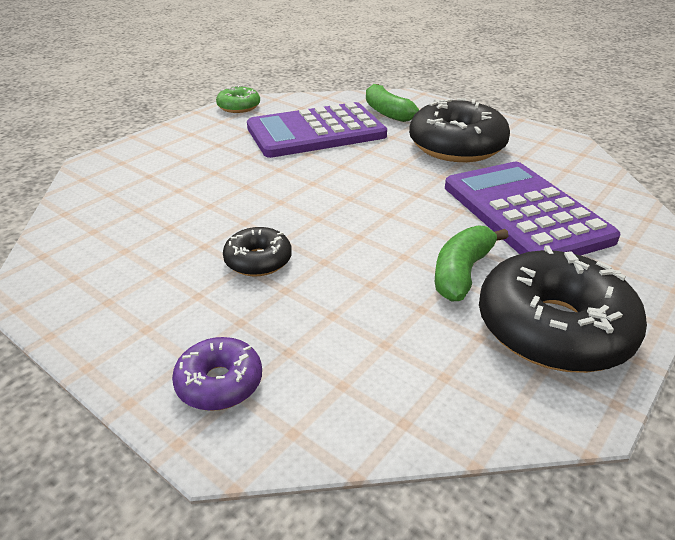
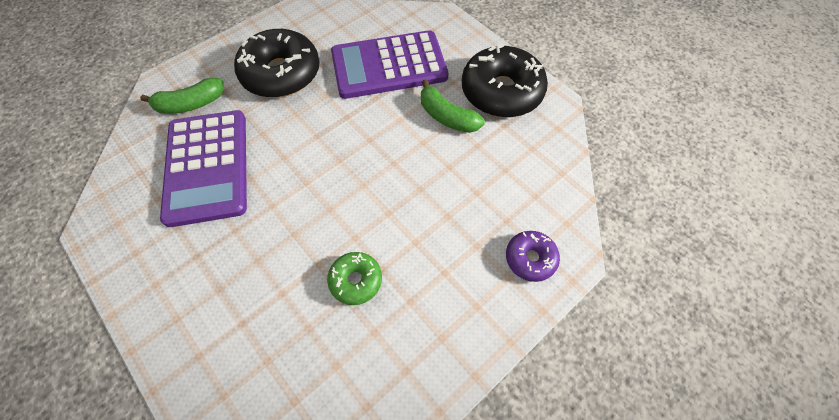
camera: 80 degrees left, 25 degrees up
green donut [216,85,260,113] -> green donut moved to [327,252,382,305]
black donut [223,227,292,276] -> none

